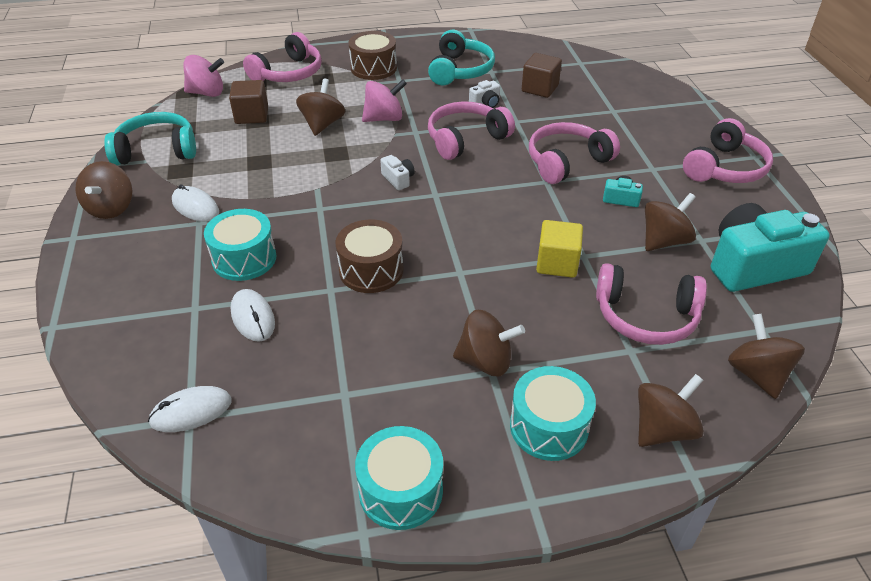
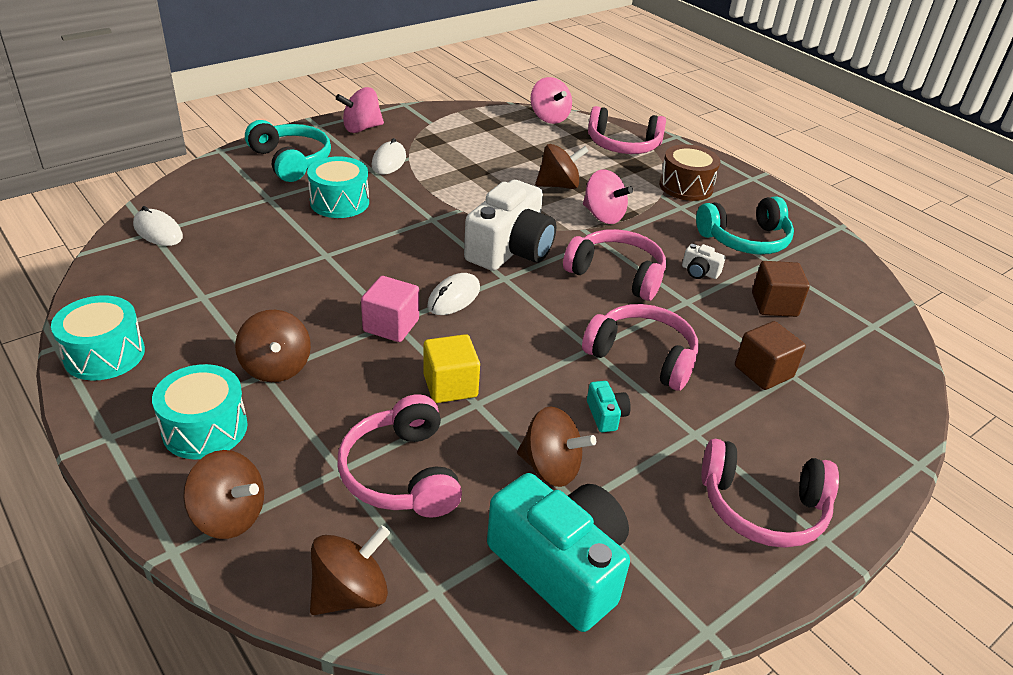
camera: 60 degrees right, 5 degrees down
brown spinning top [75,161,132,219] -> pink spinning top [336,87,384,133]
turquoise headphones [104,112,196,165] -> turquoise headphones moved to [245,120,331,182]
brown cube [229,80,268,124] -> brown cube moved to [735,321,806,390]
white mouse [230,289,275,342] -> white mouse moved to [427,273,480,315]
brown drum [335,219,403,293] -> none
white camera [380,155,415,190] -> white camera [464,180,556,271], size x2.43
none -> pink cube [361,276,419,342]

